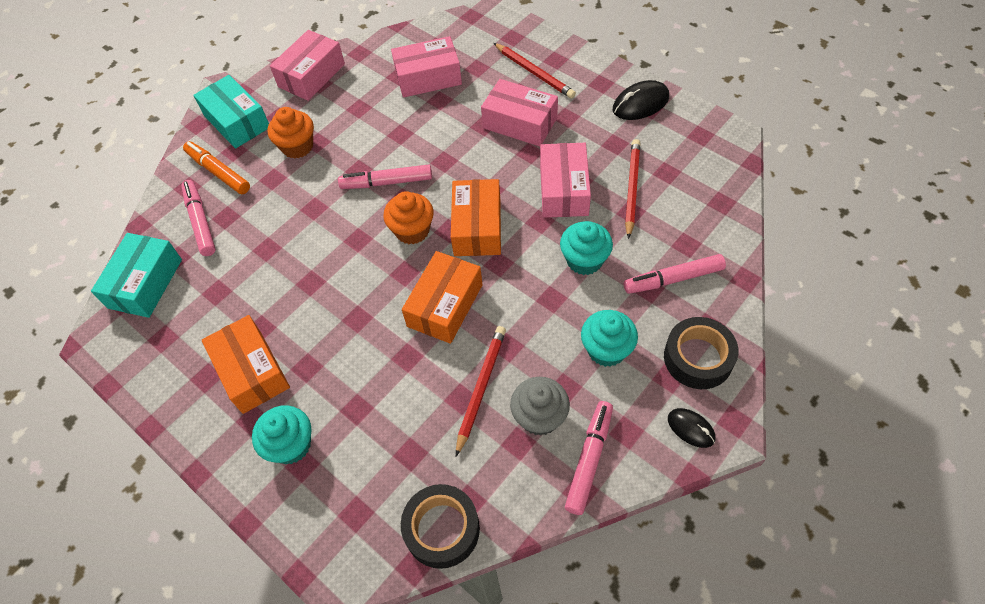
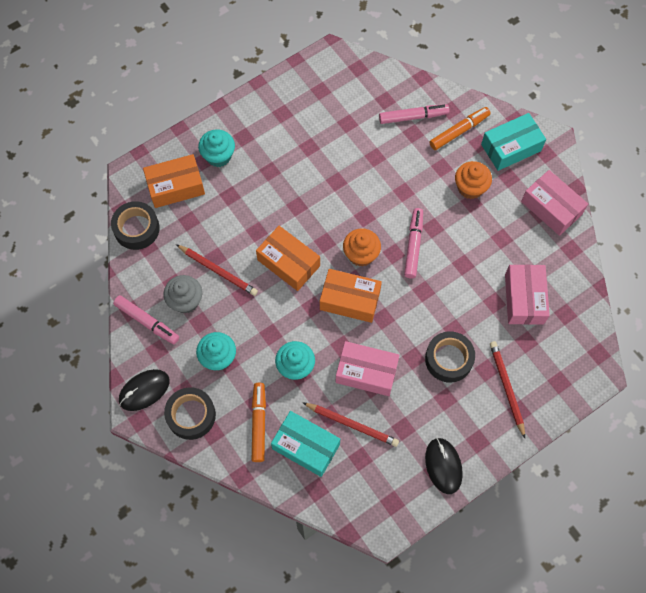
camera: 100 degrees right, 10 degrees up
turquoise box [91,233,182,318] -> turquoise box moved to [271,411,340,477]
orange box [202,315,290,414] -> orange box moved to [143,154,205,208]
pink box [481,79,558,146] -> black tape [425,331,475,383]
red pencil [494,43,576,99] -> red pencil turned 105 degrees clockwise [490,341,525,438]
pink marker [624,254,726,294] -> orange marker [252,383,266,462]
black mouse [668,408,715,448] -> black mouse [119,369,170,411], size x1.59

